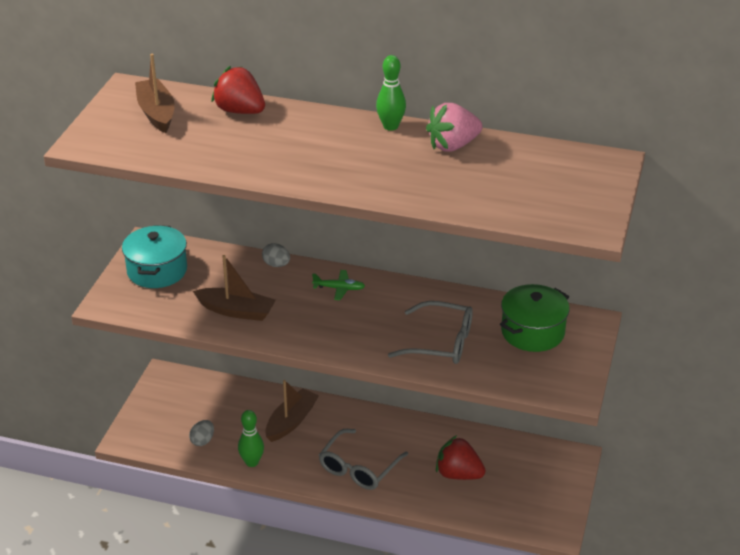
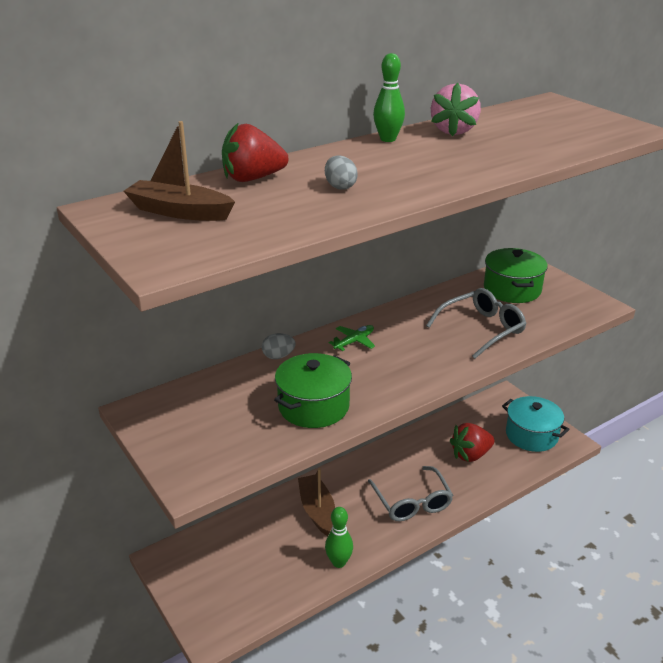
camera: 50 degrees left, 5 degrees down
turquoise pot [122,225,187,288] -> turquoise pot moved to [502,396,569,452]
grey egg [189,420,214,446] -> grey egg moved to [325,156,358,190]
brown boat [193,255,276,321] -> green pot [274,353,352,428]

